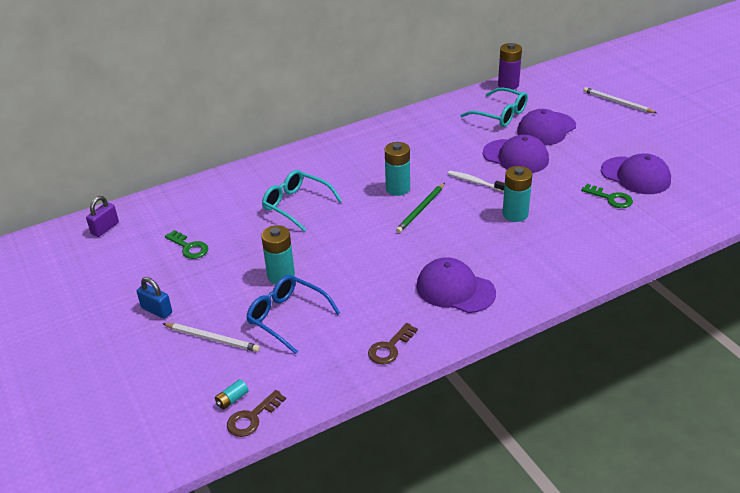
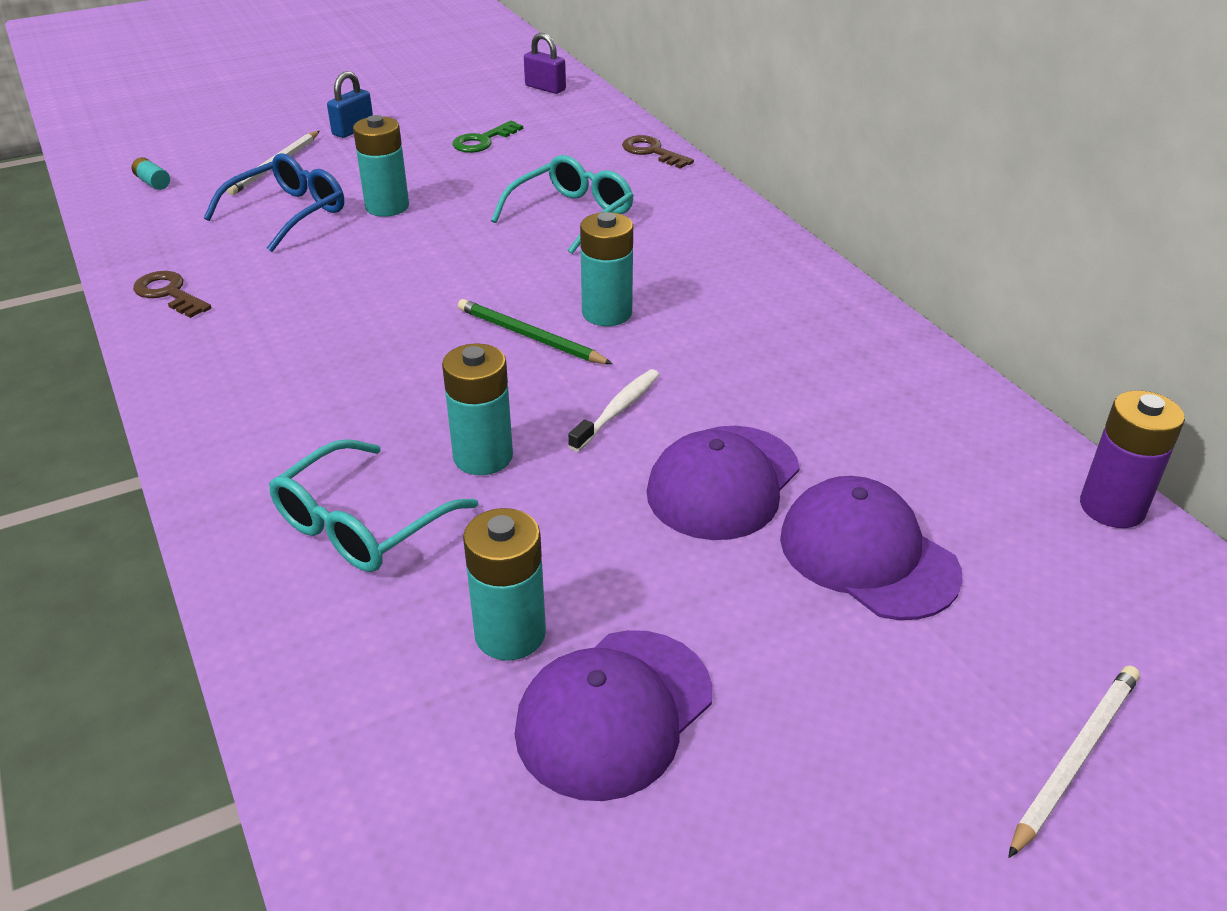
camera: 90 degrees right, 0 degrees up
brown key [227,390,286,437] -> brown key moved to [622,135,694,169]
purple cap [416,257,496,313] -> none
turquoise glasses [460,87,528,127] -> turquoise glasses moved to [269,439,478,572]
green key [581,184,633,208] -> turquoise battery [463,508,546,661]

